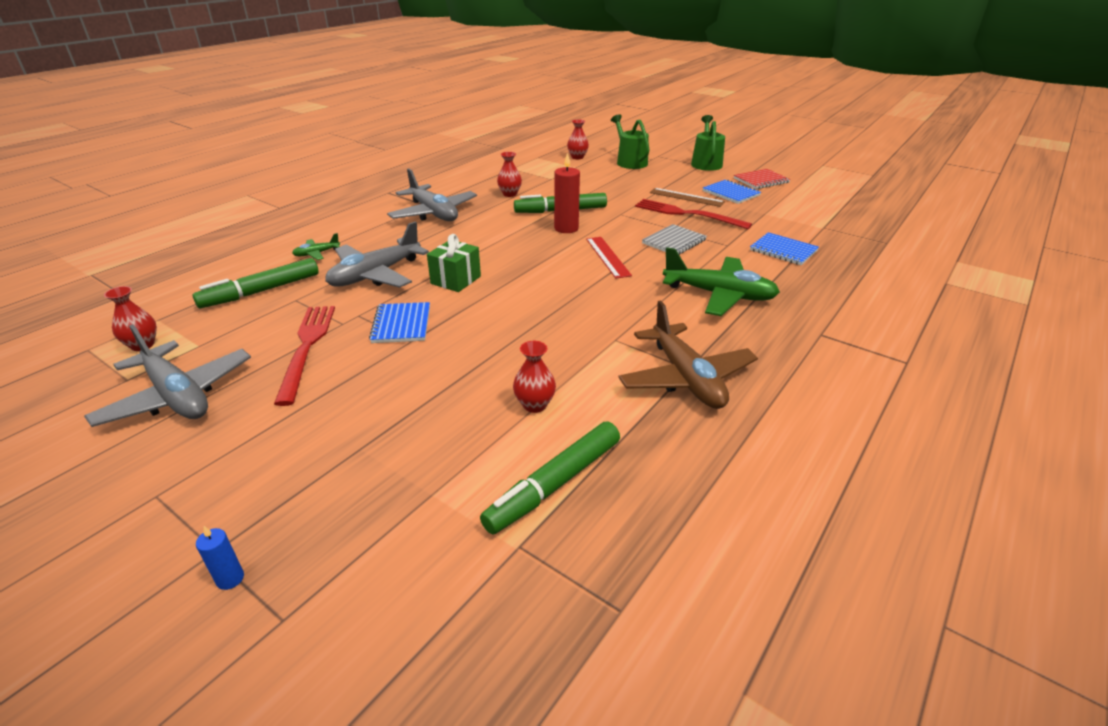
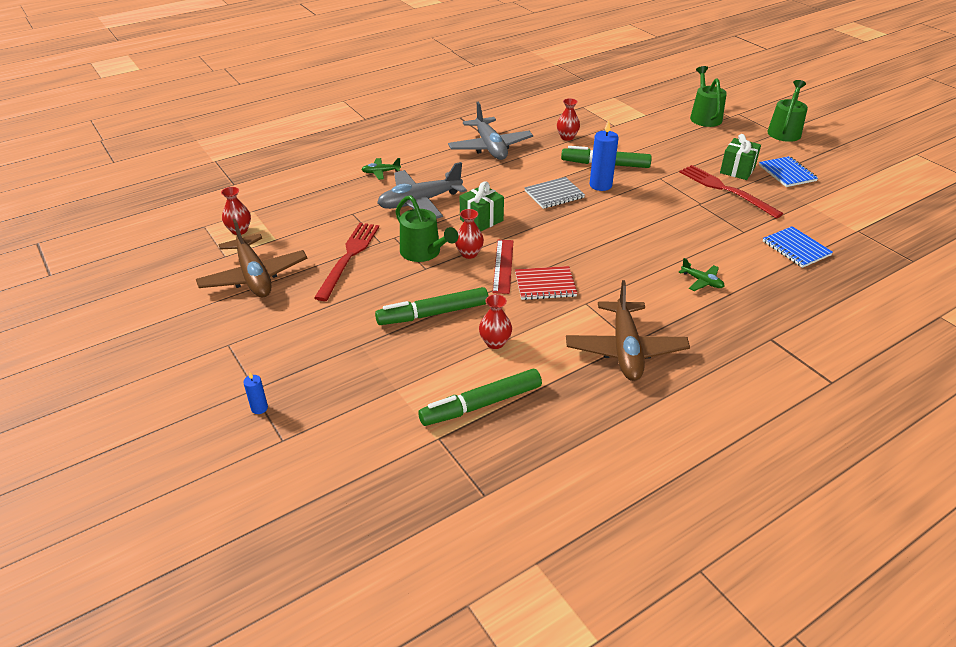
camera: 20 degrees right, 5 degrees up
grey plane [84,324,251,427] -> brown plane [196,219,307,297]
green marker [193,258,319,308] -> green marker moved to [375,287,489,325]
blue notebook [369,302,430,343] -> green watering can [395,195,459,262]
red candle [554,153,580,233] -> blue candle [590,120,619,191]
red vase [567,119,589,159] -> red vase moved to [455,209,484,259]
red ruler [586,237,632,279] -> red ruler moved to [492,240,513,294]
grey notebook [642,224,707,255] -> grey notebook moved to [525,177,585,209]
brown ruler [650,188,725,207] -> green gift [720,134,761,180]
green plane [663,247,780,316] -> green plane [679,258,724,291], size x0.46
red notebook [734,169,790,189] -> red notebook moved to [515,266,578,300]

